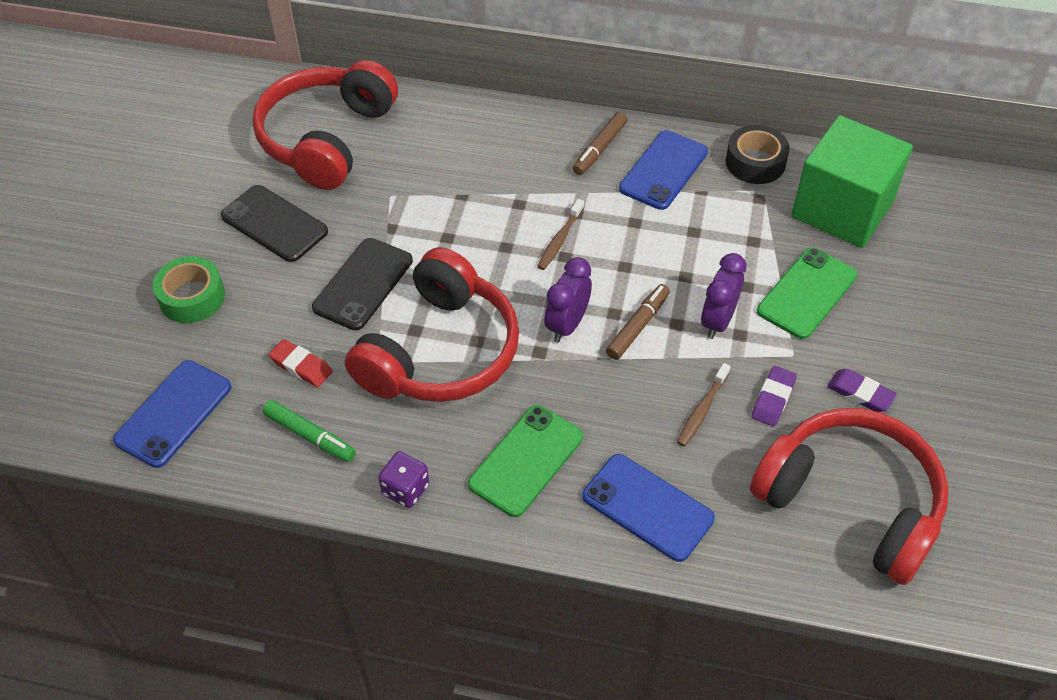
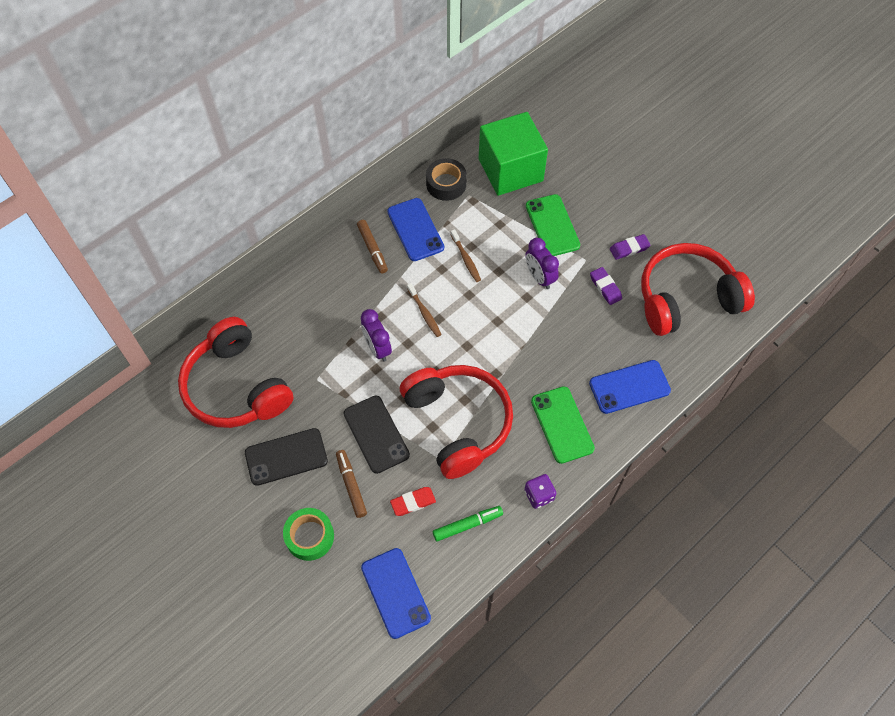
camera: 55 degrees left, 10 degrees up
purple clock [544,257,592,343] -> purple clock moved to [361,309,392,362]
brown marker [606,284,670,360] -> brown marker moved to [336,450,367,518]
brown toothbrush [677,363,731,447] -> brown toothbrush moved to [451,229,481,282]

